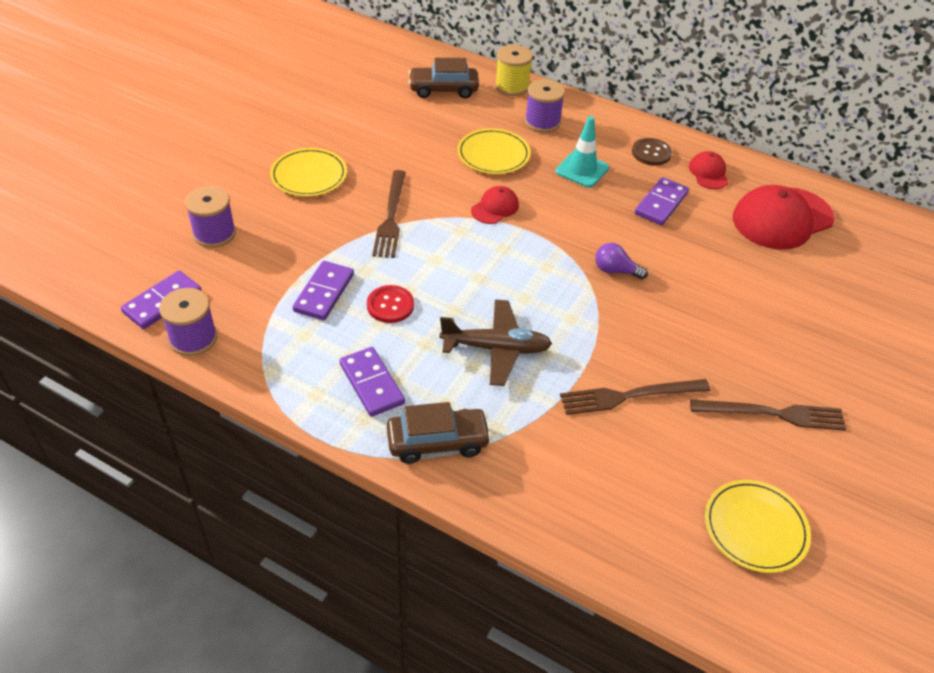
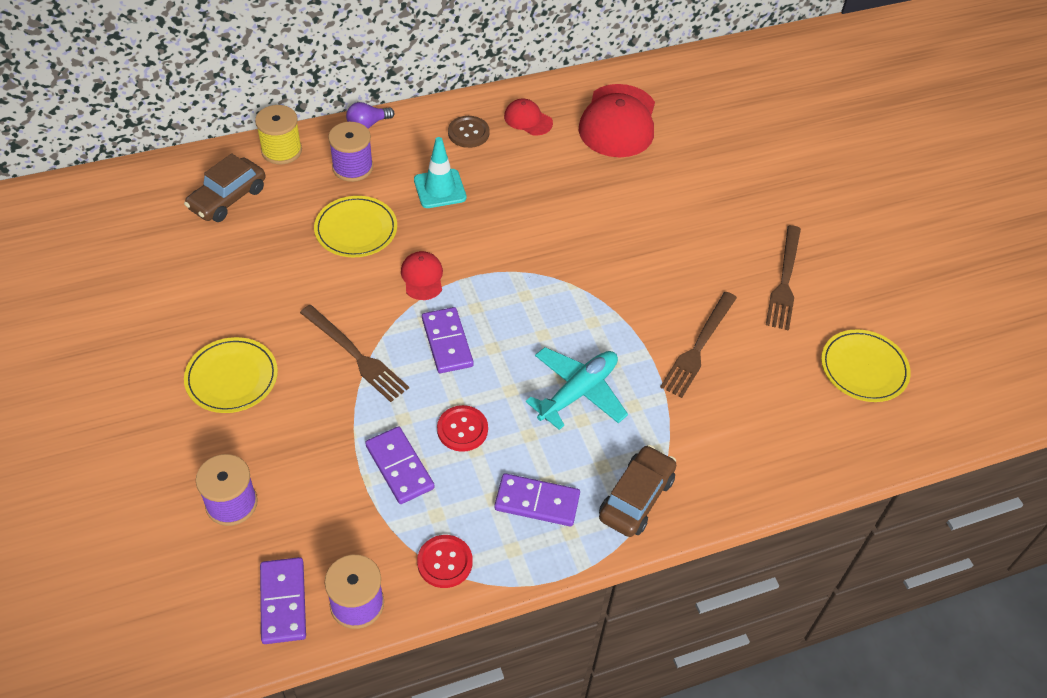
camera: 50 degrees left, 5 degrees up
brown plane [440,300,552,386] -> turquoise plane [526,347,628,430]
purple light bulb [595,243,648,279] -> purple light bulb moved to [346,102,394,129]
purple domino [635,177,689,225] -> purple domino moved to [422,307,474,373]
brown fork [690,399,846,431] -> brown fork turned 150 degrees clockwise [766,225,801,331]
none -> red button [417,535,473,588]

